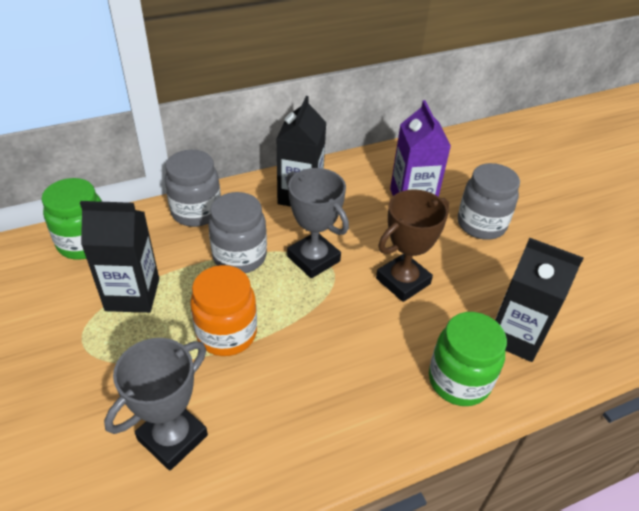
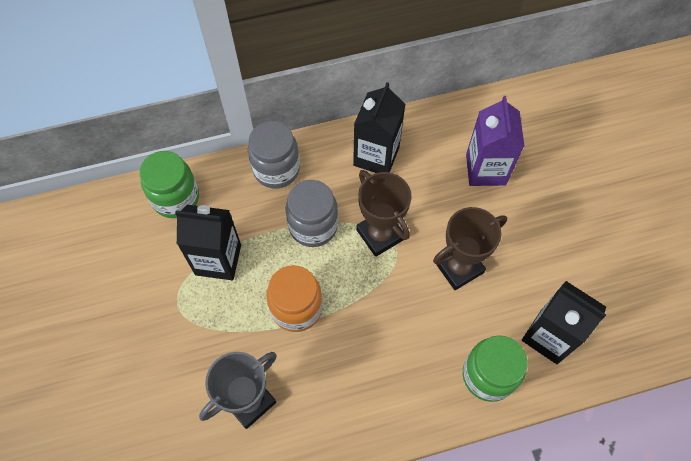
camera: 10 degrees right, 20 degrees up
grey trophy [286,168,349,278] -> brown trophy [356,170,412,257]
grey jar [458,163,520,240] -> none

